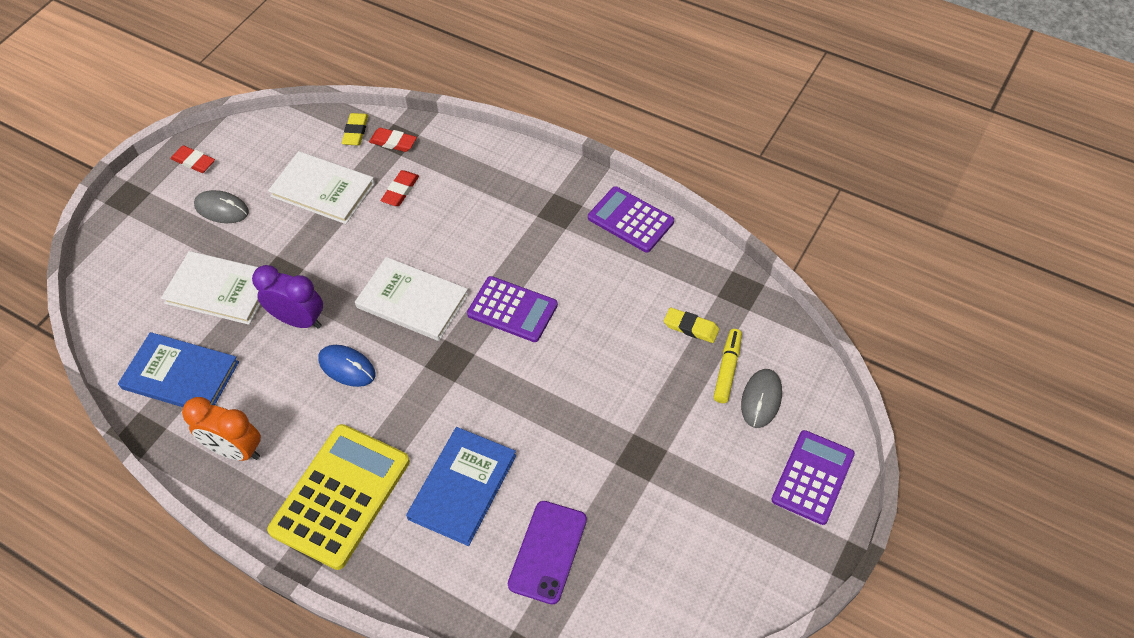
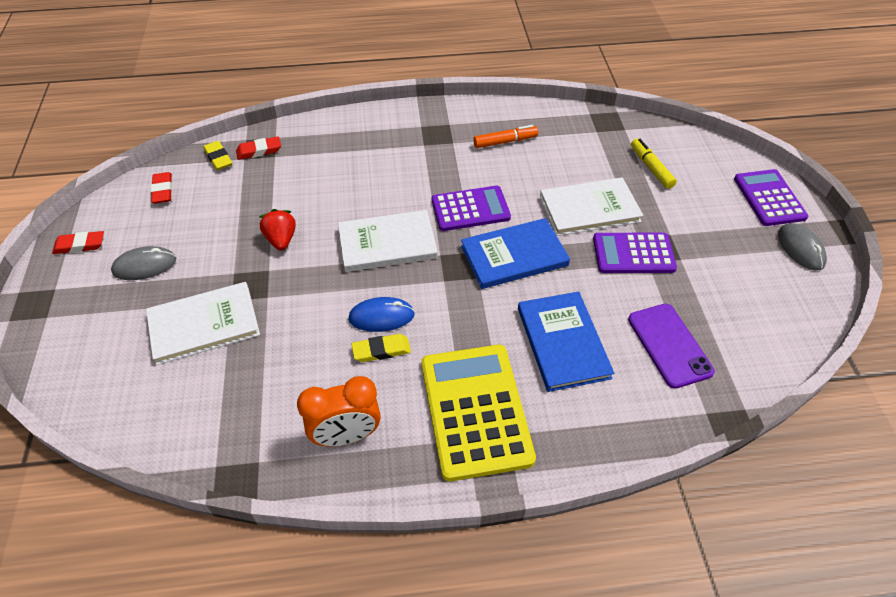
camera: 40 degrees left, 5 degrees down
blue book [118,332,239,407] -> blue book moved to [461,218,570,289]
purple clock [252,265,323,329] -> none
white book [268,151,375,224] -> white book moved to [540,177,643,236]
red eraser [381,170,419,206] -> red eraser moved to [151,172,172,204]
purple calculator [588,186,674,253] -> purple calculator moved to [593,233,677,273]
yellow eraser [664,307,719,343] -> yellow eraser moved to [351,334,411,362]
grey mouse [741,369,782,428] -> grey mouse moved to [778,223,827,270]
none -> red strawberry [259,209,296,250]
none -> orange marker [473,125,538,148]

